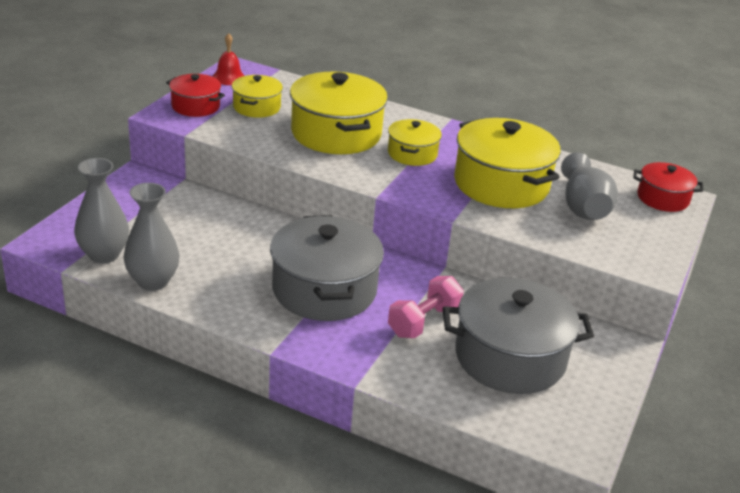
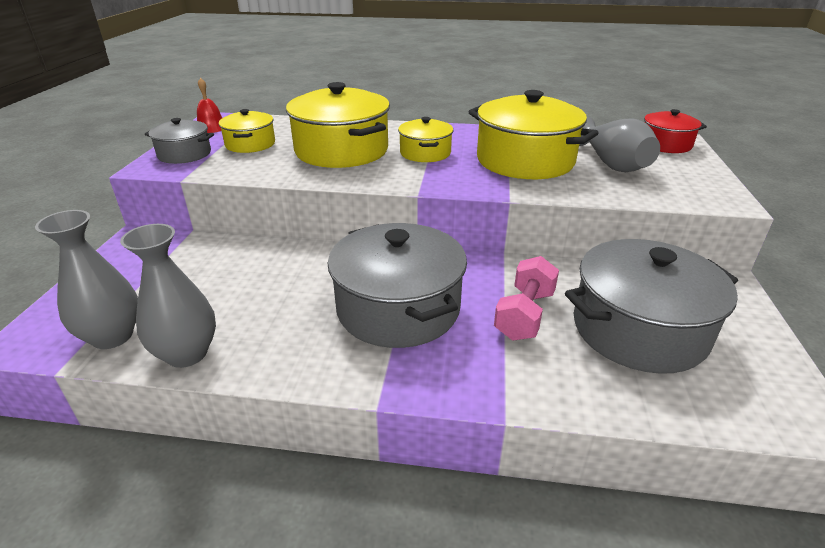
camera: 15 degrees left, 0 degrees up
red pot [166,74,225,117] -> grey pot [145,118,214,164]

